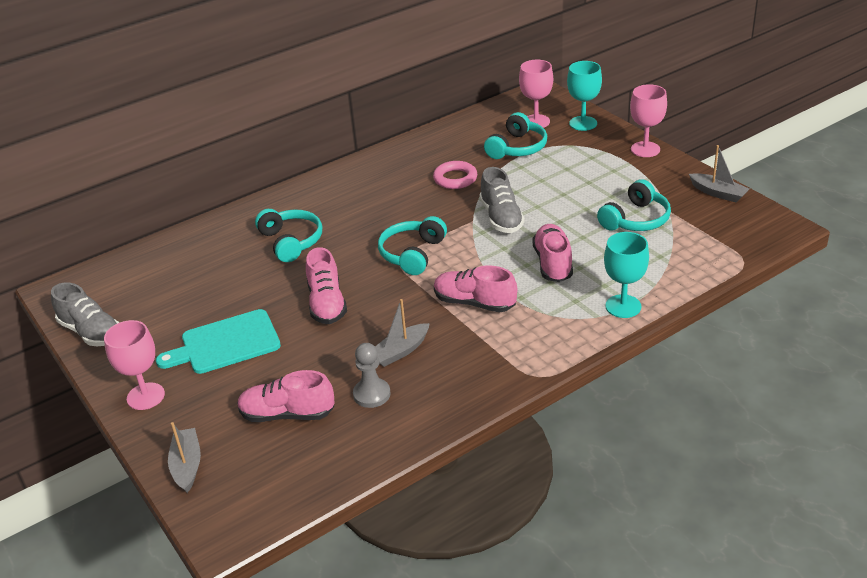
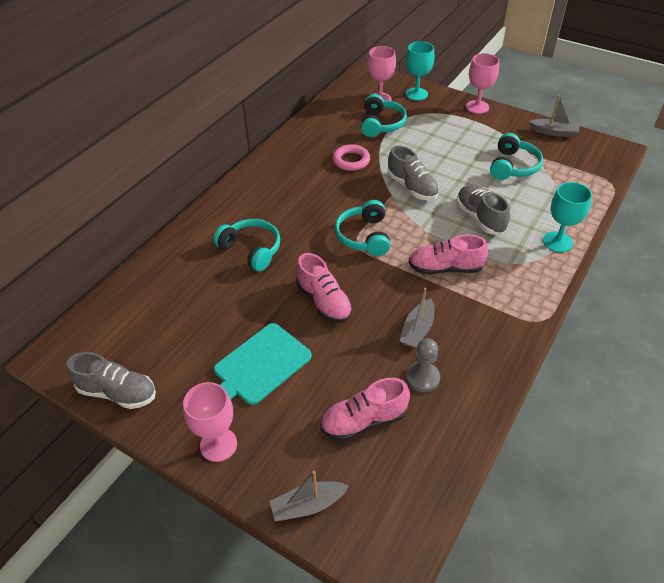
camera: 25 degrees left, 10 degrees up
grey boat [168,422,201,493] -> grey boat turned 75 degrees counterclockwise [269,471,349,521]
pink shoe [532,224,573,282] -> grey shoe [457,185,510,234]

